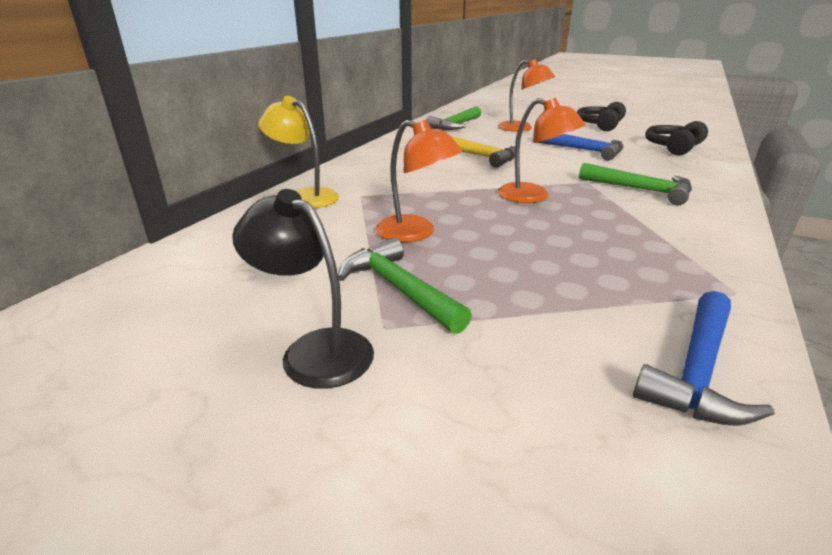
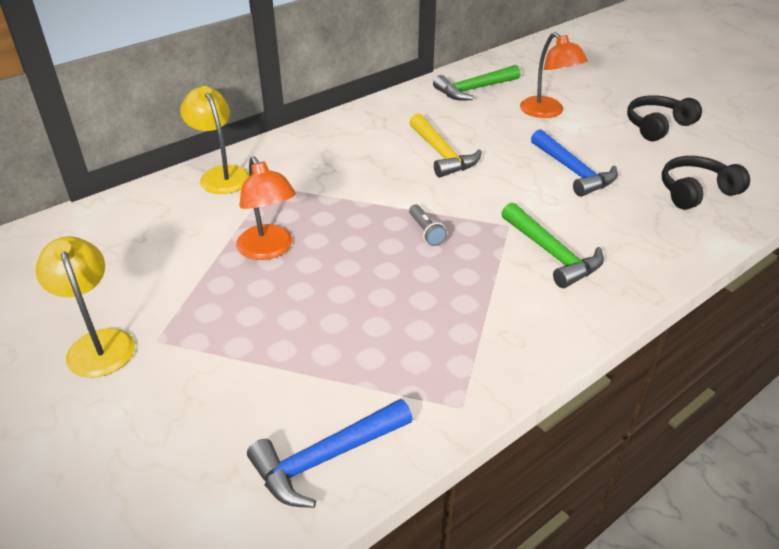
camera: 25 degrees right, 10 degrees up
black lamp [232,189,374,389] -> yellow lamp [35,237,135,378]
green hammer [338,237,472,334] -> none
orange lamp [497,98,585,203] -> grey flashlight [409,204,447,246]

